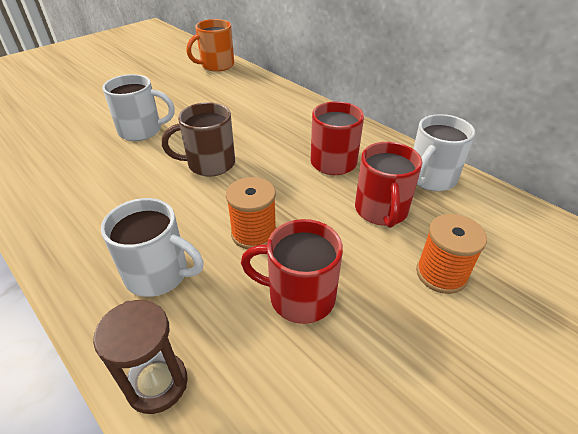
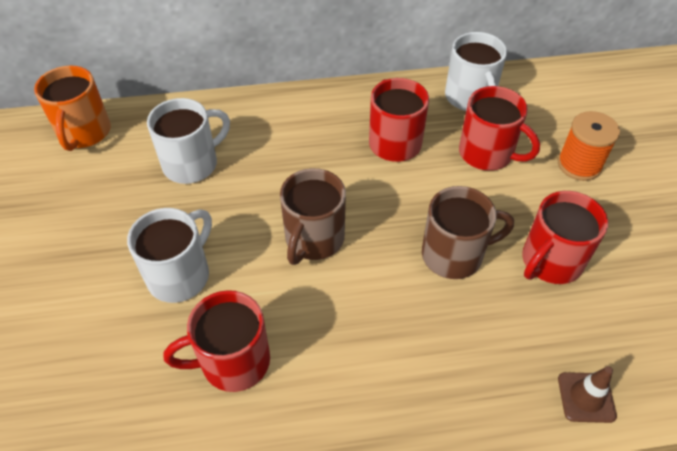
camera: 55 degrees left, 10 degrees up
brown hourglass [93,300,188,414] -> brown traffic cone [558,366,617,423]
white mug [101,198,204,297] -> white mug moved to [147,98,230,184]
orange spool [226,177,276,249] -> brown mug [422,186,514,279]
none -> red mug [164,290,270,392]

